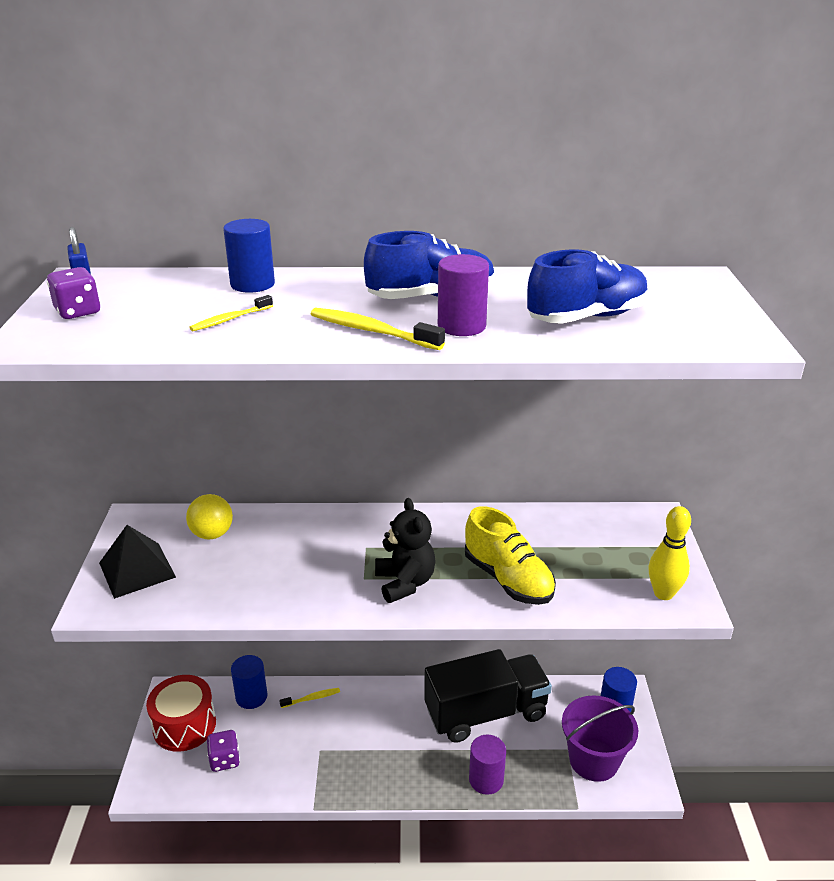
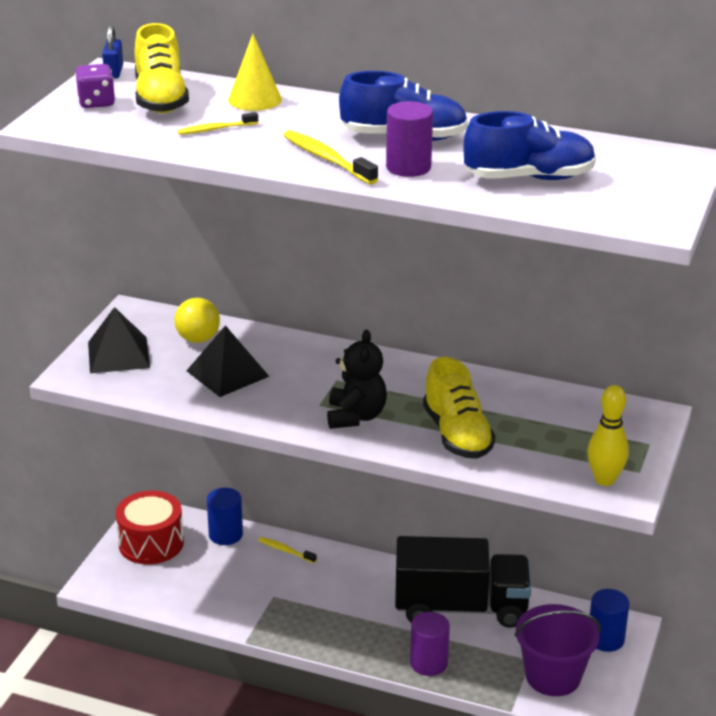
camera: 20 degrees right, 0 degrees up
purple dice [207,730,240,772] -> none
blue cylinder [223,219,275,293] -> yellow cone [228,34,282,111]
yellow toothbrush [279,688,340,708] -> yellow toothbrush turned 150 degrees counterclockwise [258,537,317,563]
none -> yellow shoe [135,23,189,113]
none -> black pyramid [186,325,270,397]

